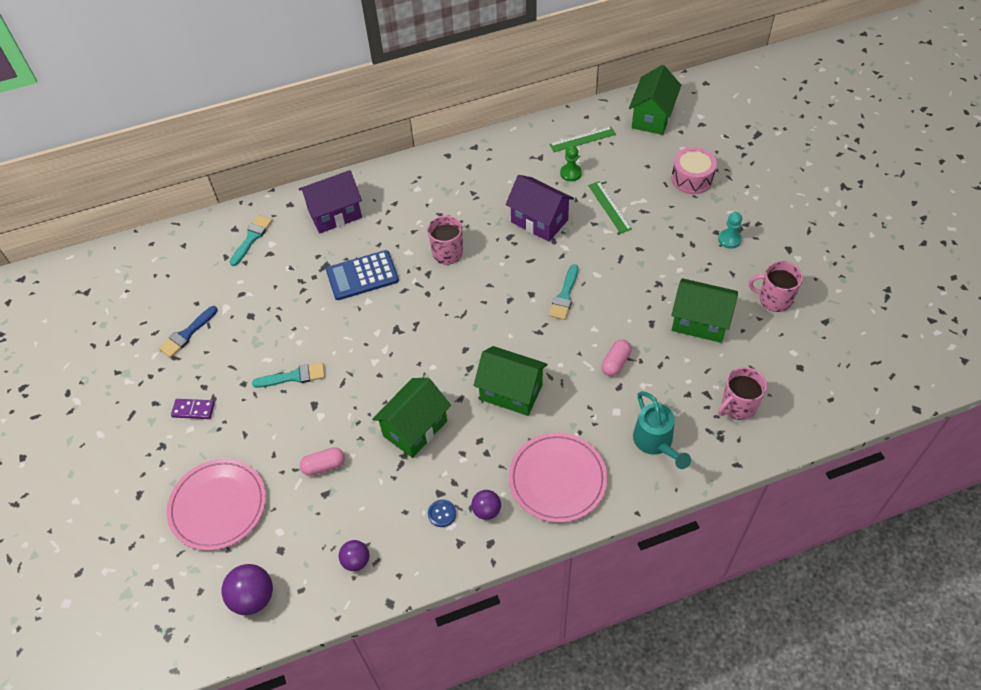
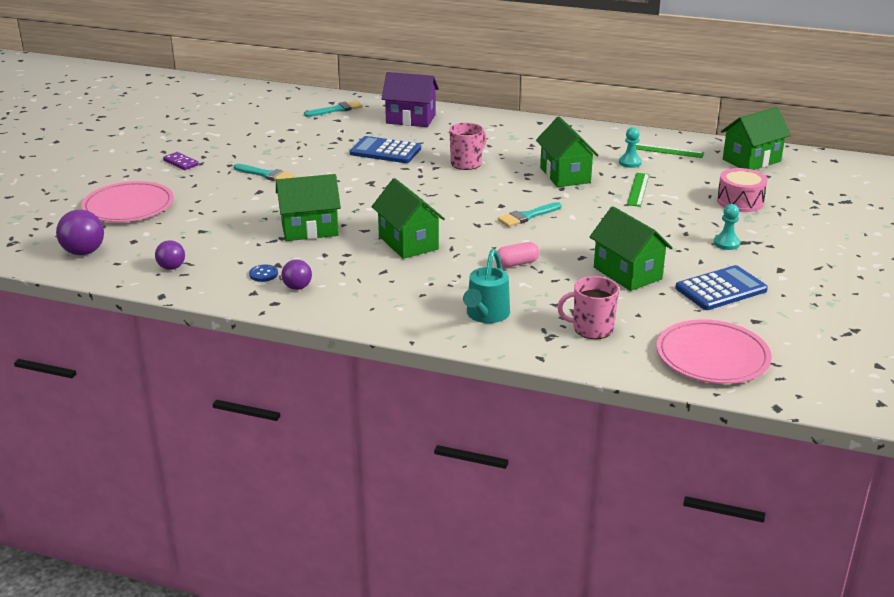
camera: 35 degrees right, 25 degrees down
blue brush [159,306,218,358] -> none
pink capsule [300,447,345,476] -> none
purple house [506,175,574,242] -> green house [536,117,599,187]
pink plate [509,432,607,523] -> pink plate moved to [656,319,772,384]
green pawn [560,146,582,181] -> turquoise pawn [619,127,642,168]
pink mug [749,261,803,312] -> blue calculator [675,265,768,310]

